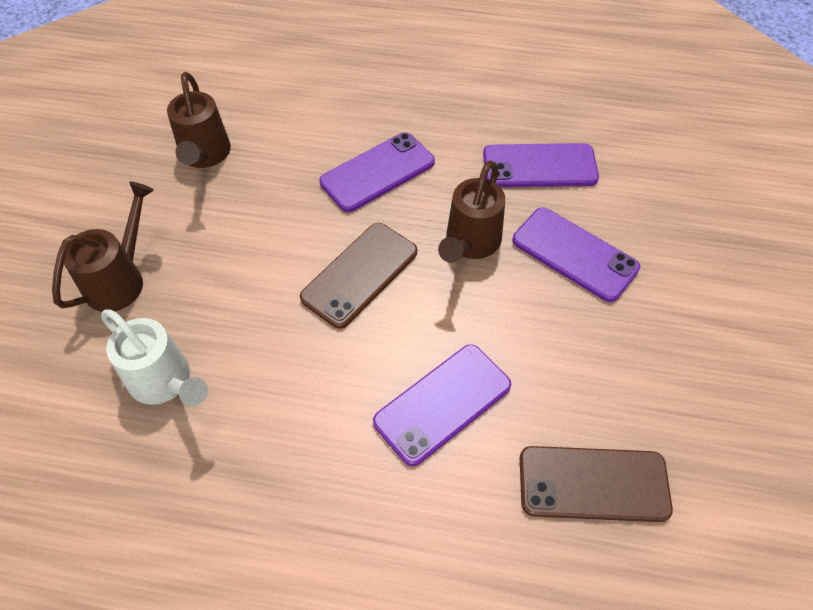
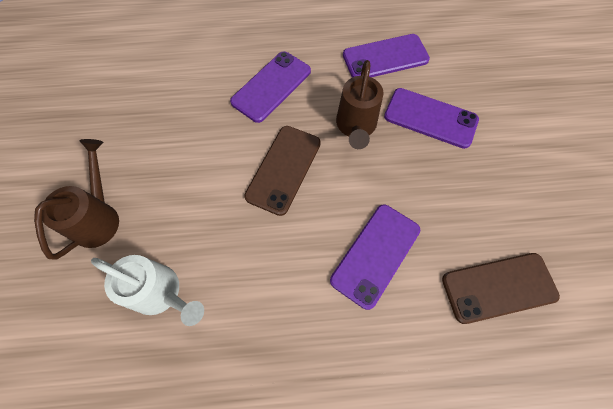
camera: 15 degrees left, 10 degrees up
brown watering can [167,72,231,168] -> none

